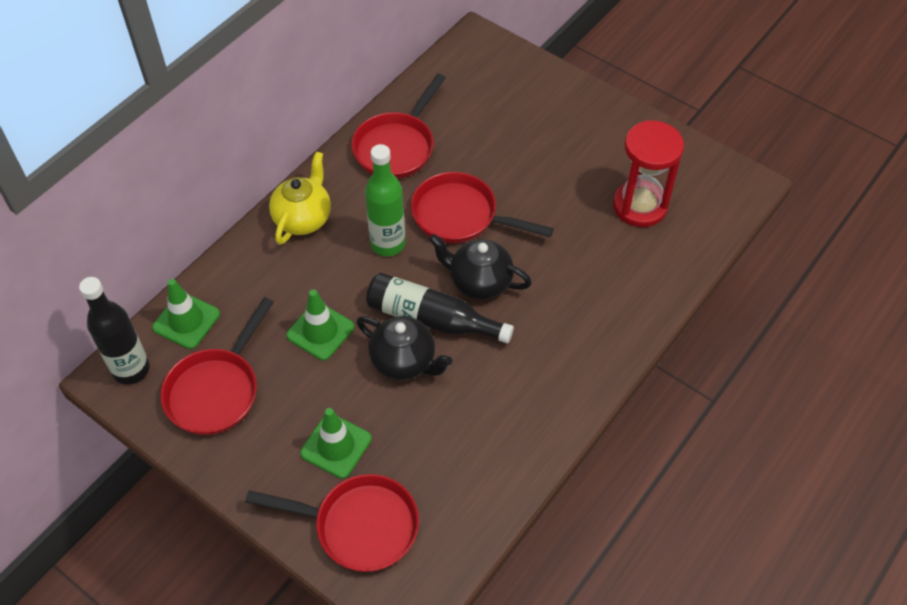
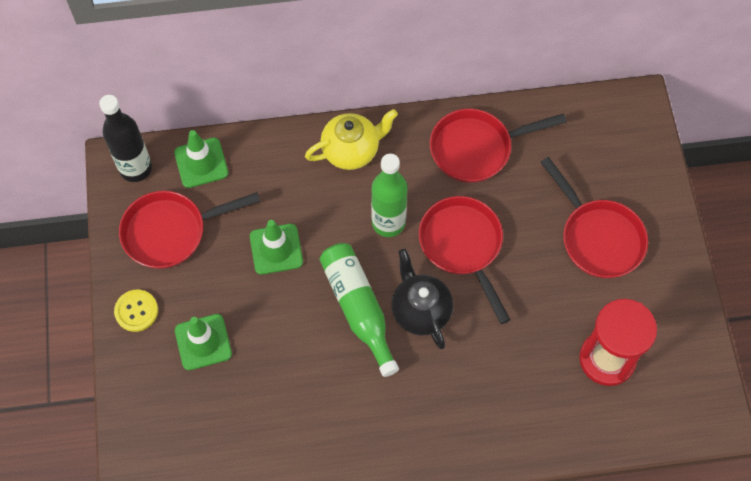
camera: 45 degrees right, 10 degrees up
red pan [245,474,419,572] -> red pan moved to [540,157,648,279]
black teapot [357,316,452,380] -> none
black bottle [366,273,514,343] -> green bottle [320,243,399,377]
none -> yellow button [114,290,158,332]

